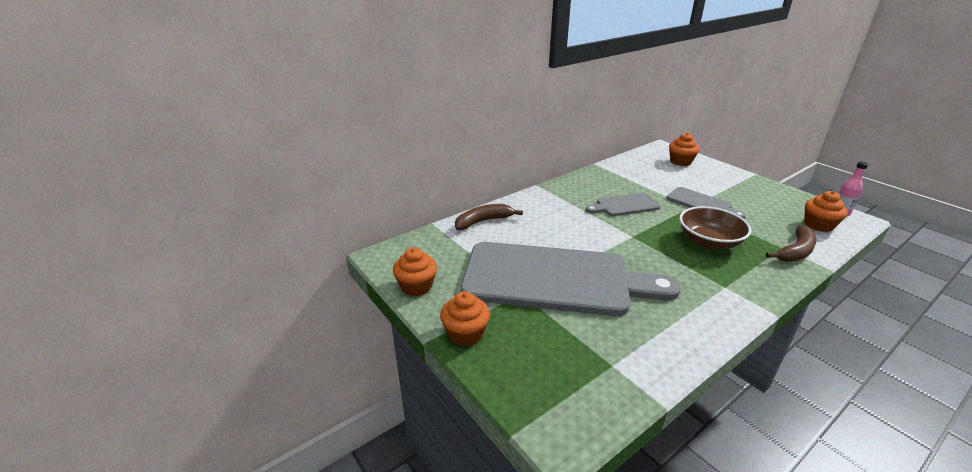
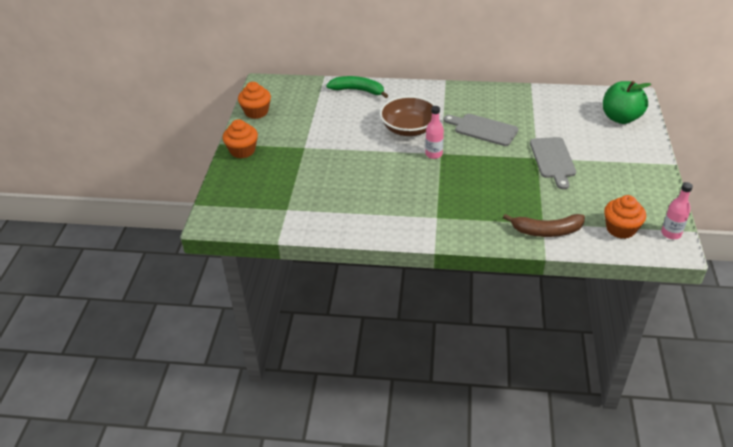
camera: 45 degrees right, 10 degrees up
brown banana [455,204,523,230] -> green banana [326,76,388,98]
grey cutting board [461,242,680,316] -> none
orange cupcake [669,133,699,166] -> green apple [603,81,651,124]
brown bowl [679,206,751,249] -> brown bowl moved to [380,96,436,136]
none -> pink bottle [425,106,444,159]

